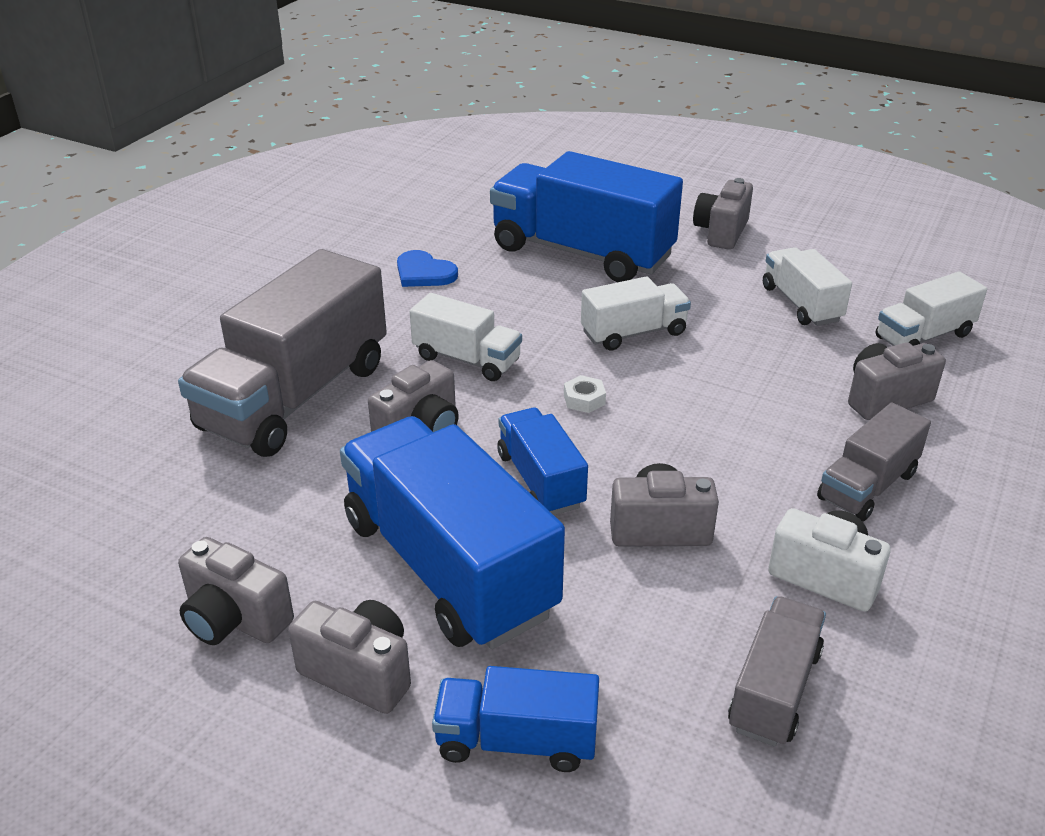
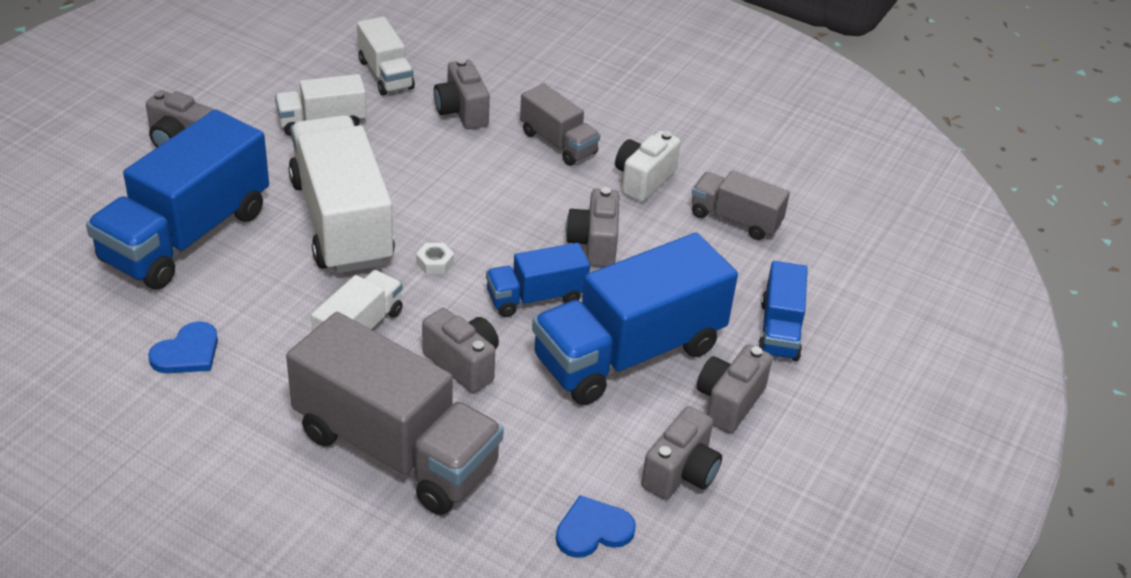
camera: 90 degrees left, 5 degrees up
white truck [581,276,691,351] -> white truck [288,115,395,274], size x1.93
none -> blue heart [556,495,636,558]

